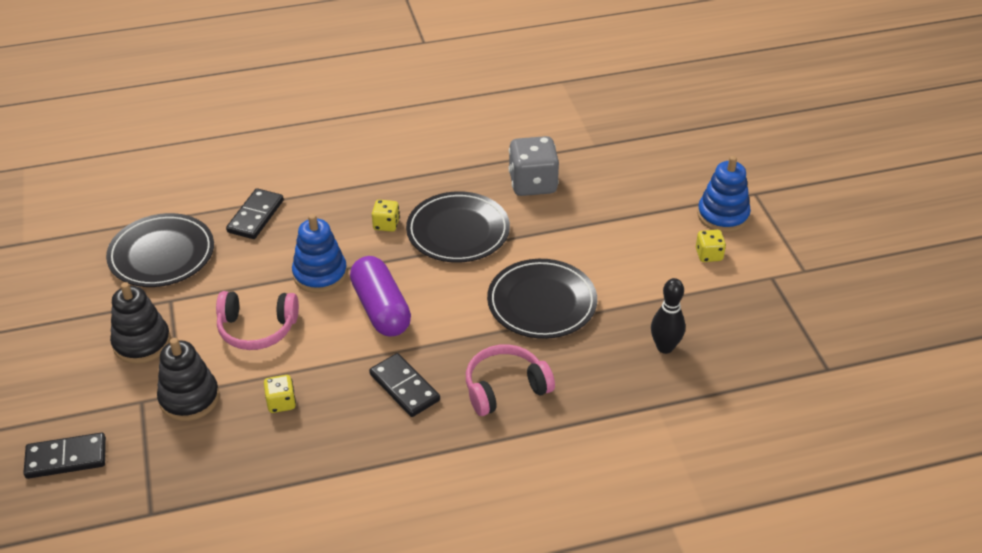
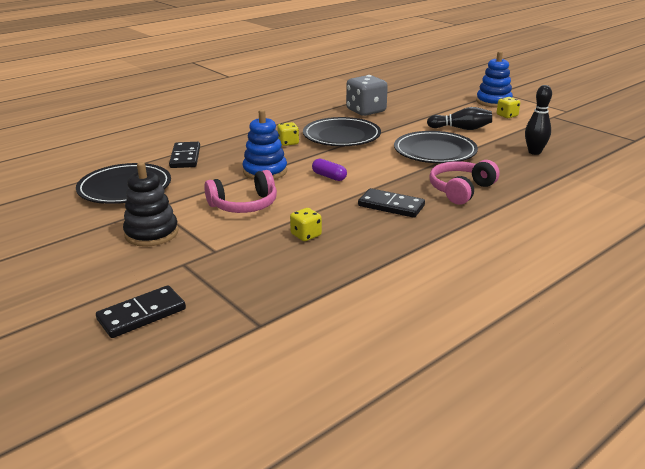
camera: 25 degrees left, 15 degrees down
black stacking toy [157,338,219,421] -> none
purple capsule [350,256,411,337] -> purple capsule [312,158,347,181], size x0.50
none -> black bowling pin [427,107,492,130]

